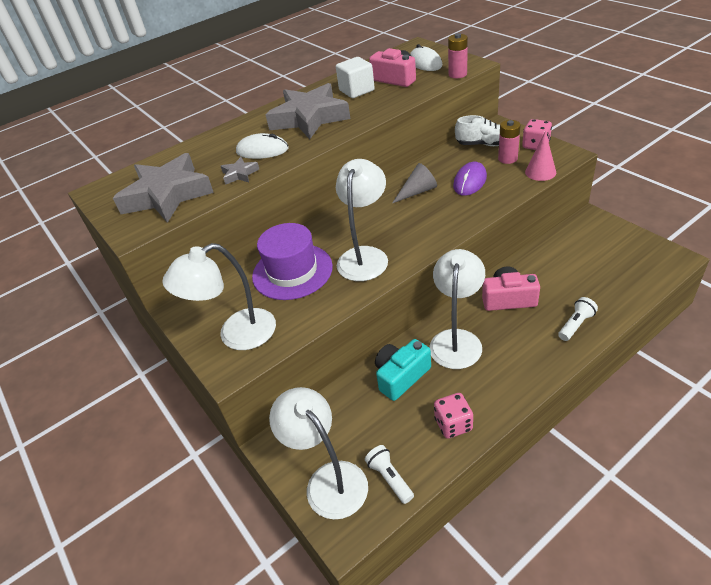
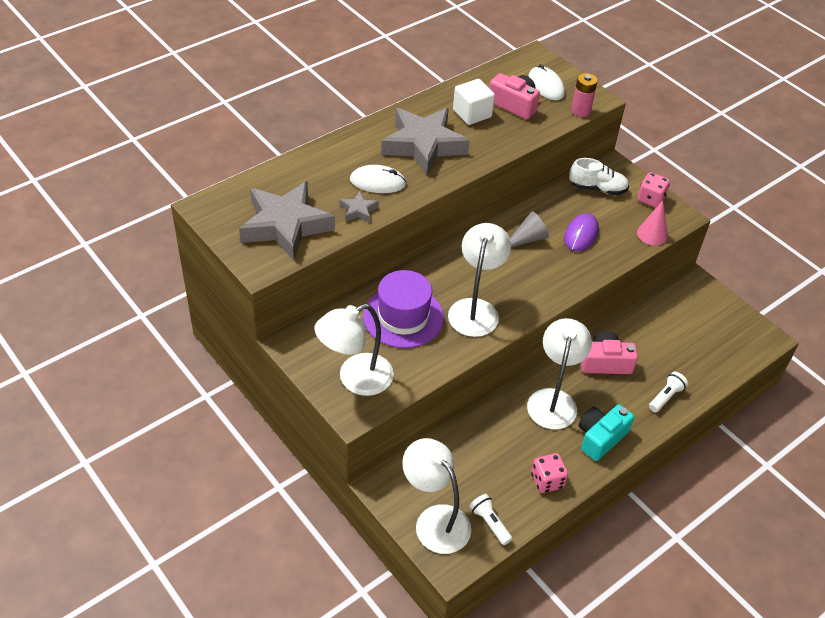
camera: 10 degrees left, 5 degrees up
turquoise camera [375,339,431,401] -> turquoise camera moved to [578,404,634,461]
pink battery [498,120,521,164] -> none

